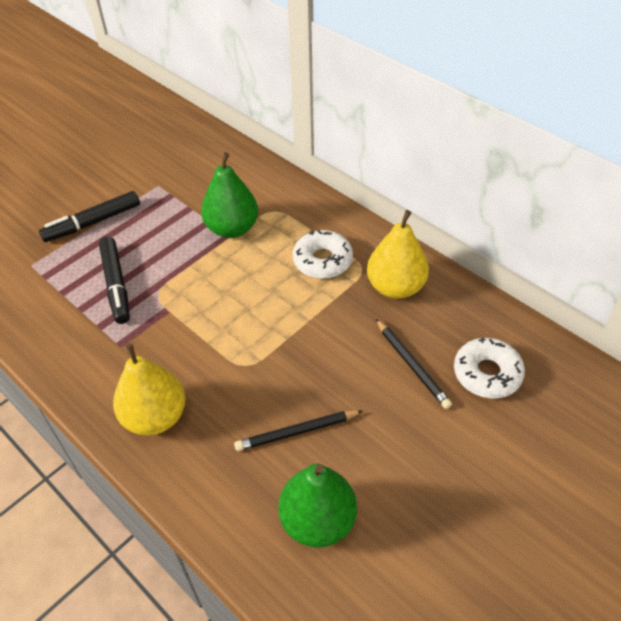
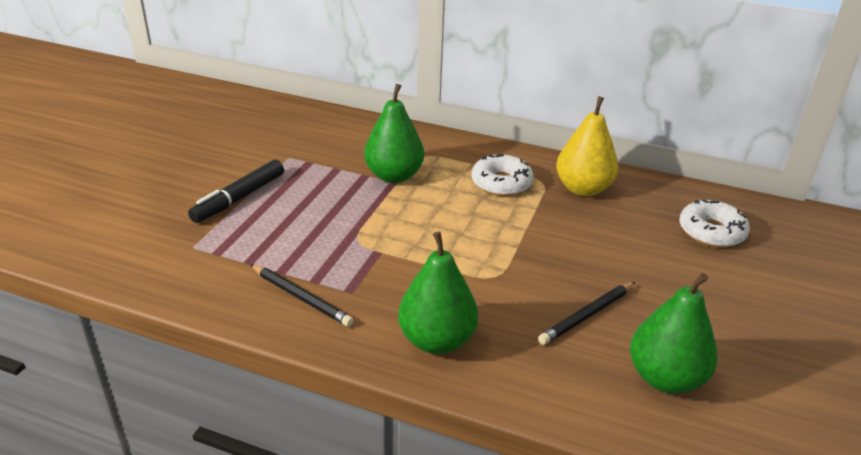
camera: 25 degrees left, 15 degrees down
black marker [99,237,130,324] -> none
yellow pear [113,343,186,436] -> green pear [398,231,478,354]
black pencil [376,319,452,409] -> black pencil moved to [250,264,354,327]

